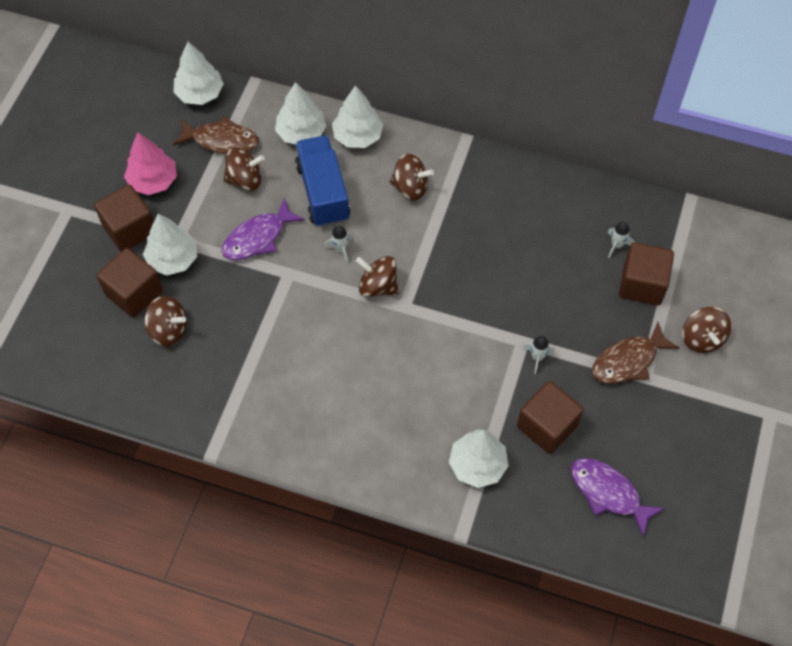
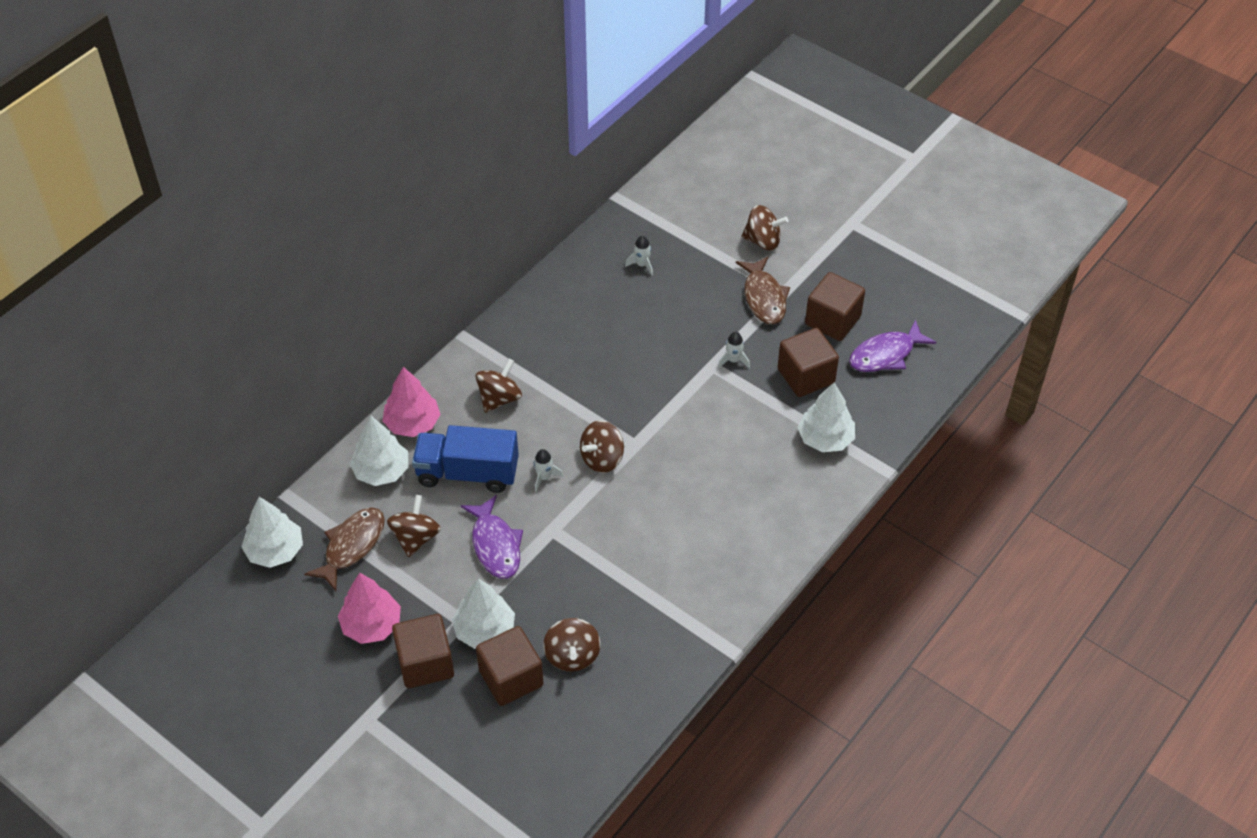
camera: 70 degrees left, 10 degrees down
brown spinning top [145,296,187,346] -> brown spinning top turned 135 degrees clockwise [543,618,601,672]
white tree [332,85,383,148] -> pink tree [382,367,441,437]
brown cube [619,242,674,306] -> brown cube moved to [805,272,865,341]

